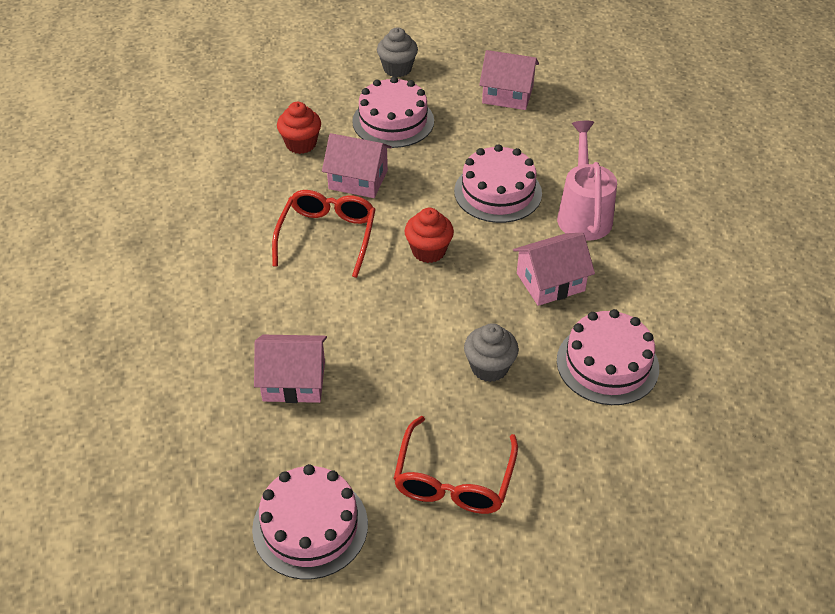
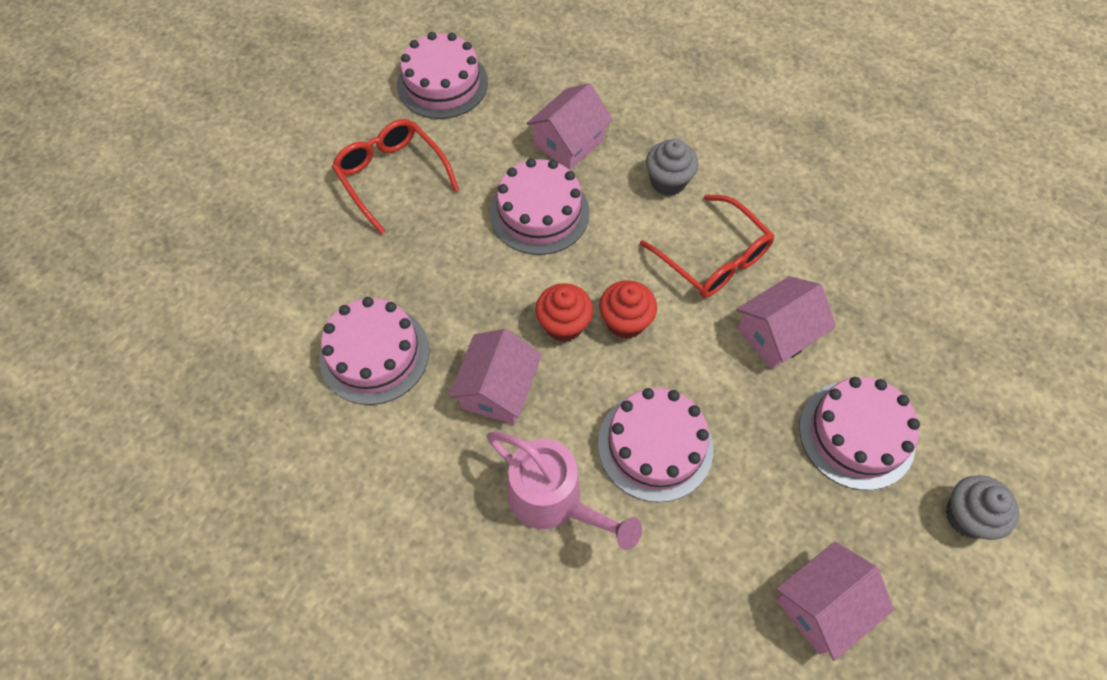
camera: 130 degrees right, 15 degrees up
red cupcake [277,102,321,154] -> red cupcake moved to [535,283,593,342]
grey cupcake [464,323,519,382] -> grey cupcake moved to [646,138,699,196]
none -> pink cake [490,158,590,255]

